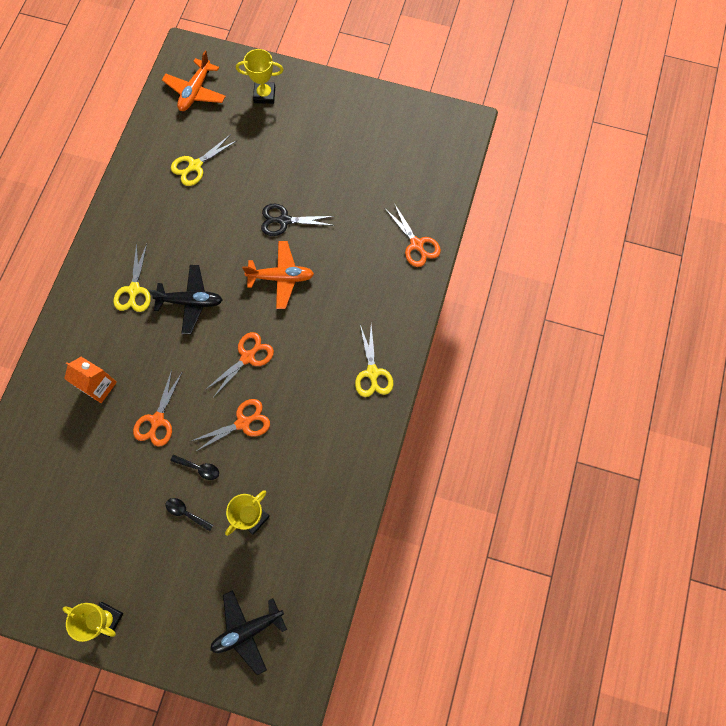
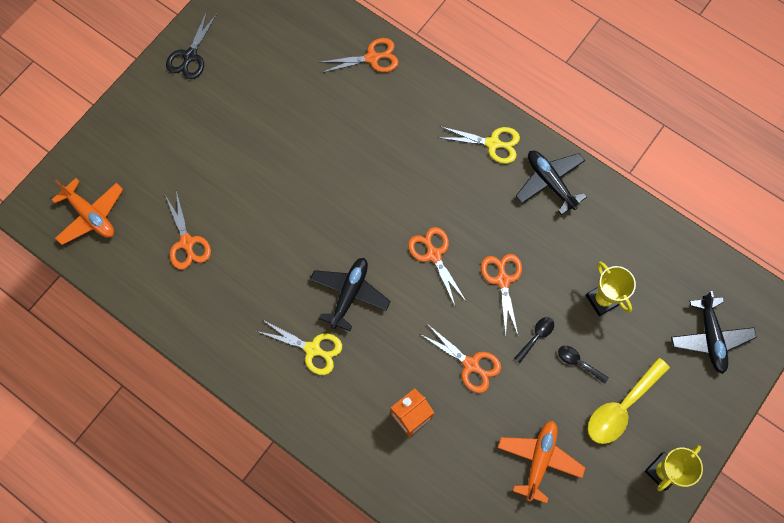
camera: 70 degrees left, 0 degrees up
black spoon [166,498,213,531] -> black spoon turned 75 degrees clockwise [558,346,609,384]
yellow scissors [171,134,236,186] -> orange scissors [165,190,211,270]
yellow trophy [236,49,283,104] -> none
orange plane [242,241,314,309] -> orange plane moved to [498,421,585,504]
black scissors [261,204,335,236] -> black scissors moved to [166,11,217,79]
none -> black plane [516,151,587,215]
none -> yellow spoon [588,358,670,444]

